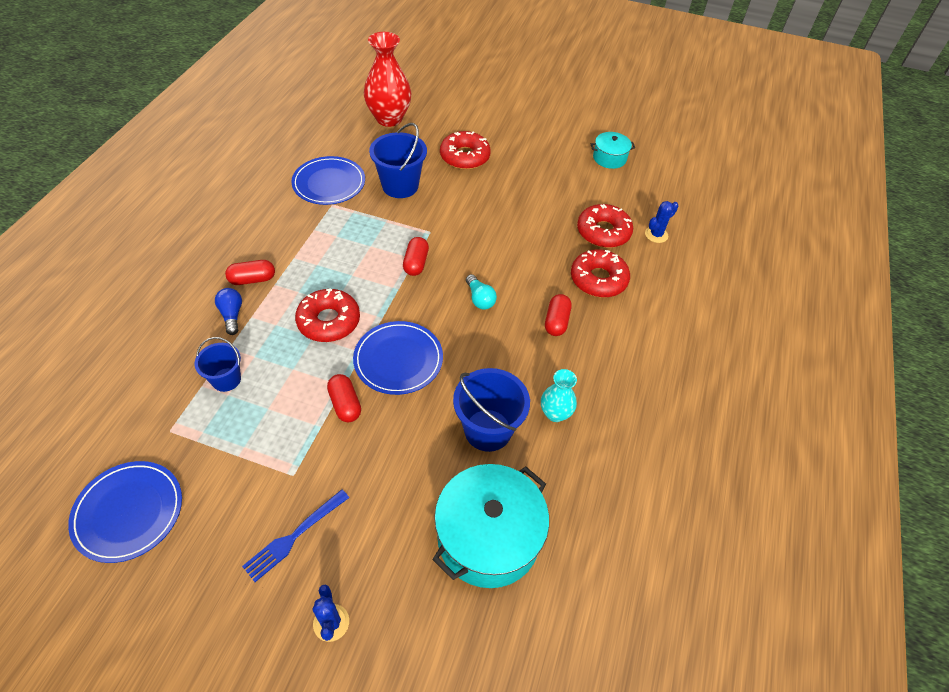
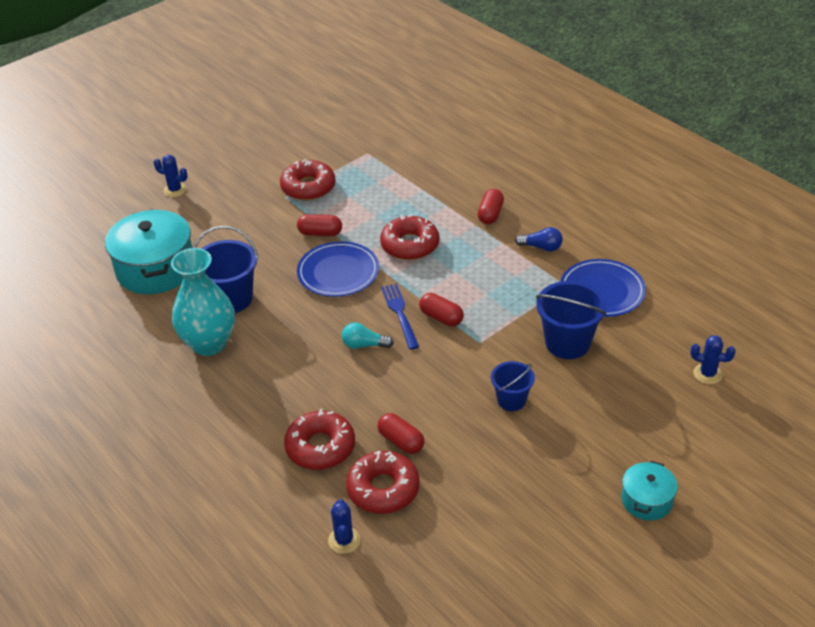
camera: 125 degrees right, 10 degrees down
blue plate [68,461,182,563] -> none
blue bucket [194,337,241,392] -> blue bucket moved to [491,361,535,411]
blue light bulb [215,288,242,335] -> blue light bulb moved to [515,227,563,252]
blue fork [242,489,349,582] -> blue fork moved to [381,284,419,350]
red vase [364,32,412,127] -> blue cactus [691,335,736,384]
red donut [440,131,491,170] -> red donut moved to [280,160,336,201]
turquoise vase [541,369,577,422] -> turquoise vase [171,248,235,356], size x1.85
red capsule [545,294,572,336] -> red capsule moved to [378,413,424,454]
turquoise pot [591,132,635,169] -> turquoise pot moved to [621,461,678,521]

